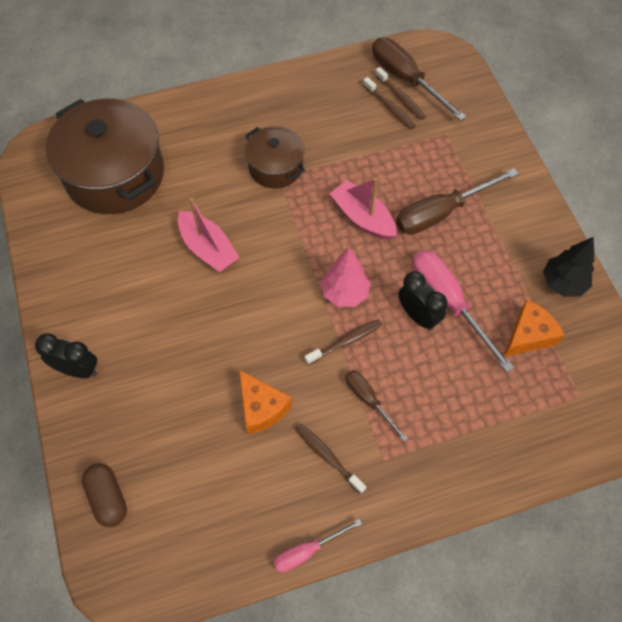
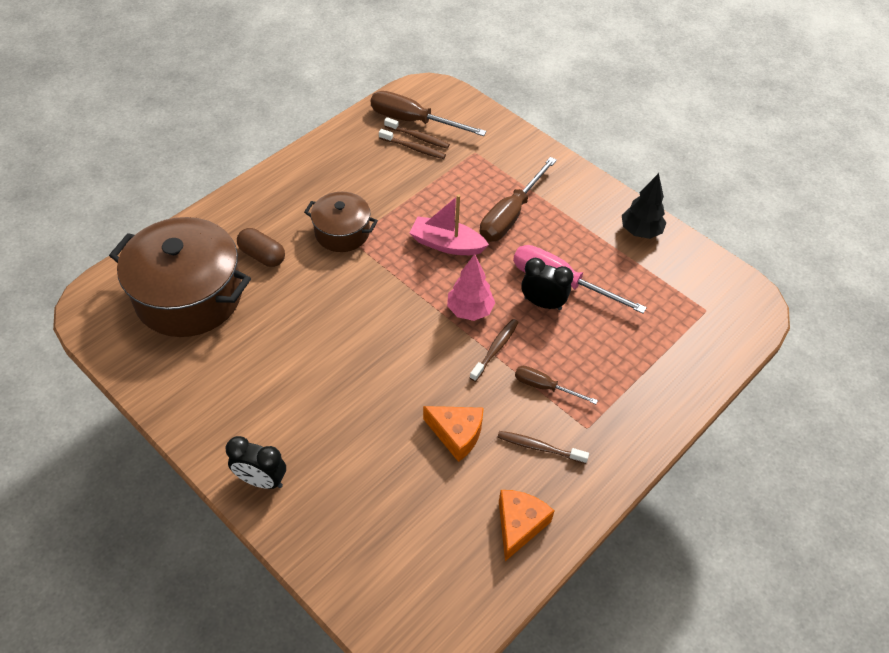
camera: 30 degrees left, 10 degrees down
black clock [35,333,97,378] -> black clock turned 150 degrees counterclockwise [226,436,286,489]
brown capsule [82,463,127,527] -> brown capsule moved to [237,228,285,267]
pink boat [178,198,240,272] -> none
pink screwdriver [274,519,362,573] -> none
orange cheese [504,300,565,357] -> orange cheese moved to [499,490,554,561]

